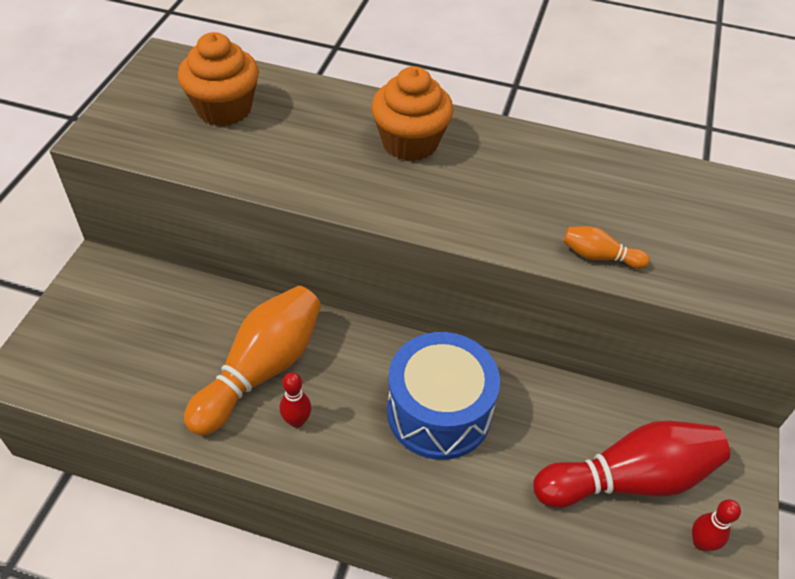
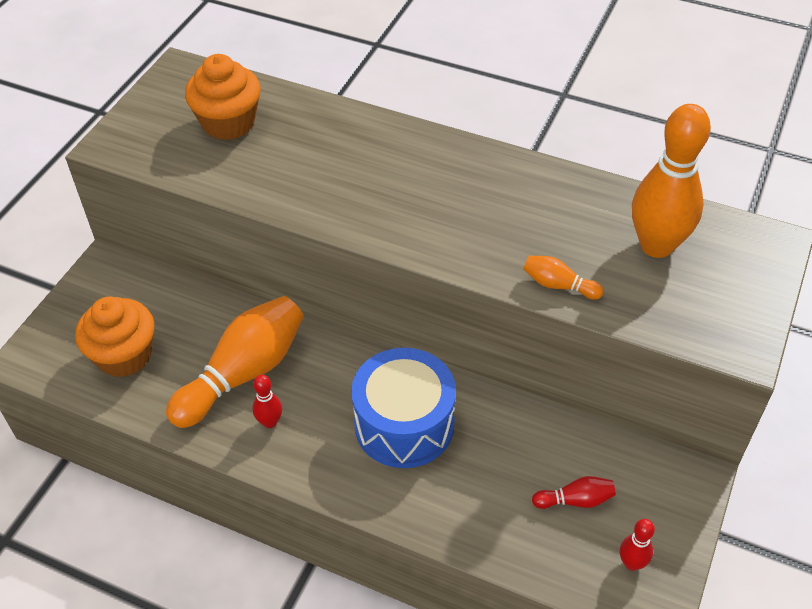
camera: 10 degrees right, 0 degrees up
orange cupcake [371,66,453,161] -> orange cupcake moved to [75,296,154,377]
red bowling pin [533,421,730,508] -> red bowling pin [532,476,616,509], size x0.45
none -> orange bowling pin [632,104,711,258]

